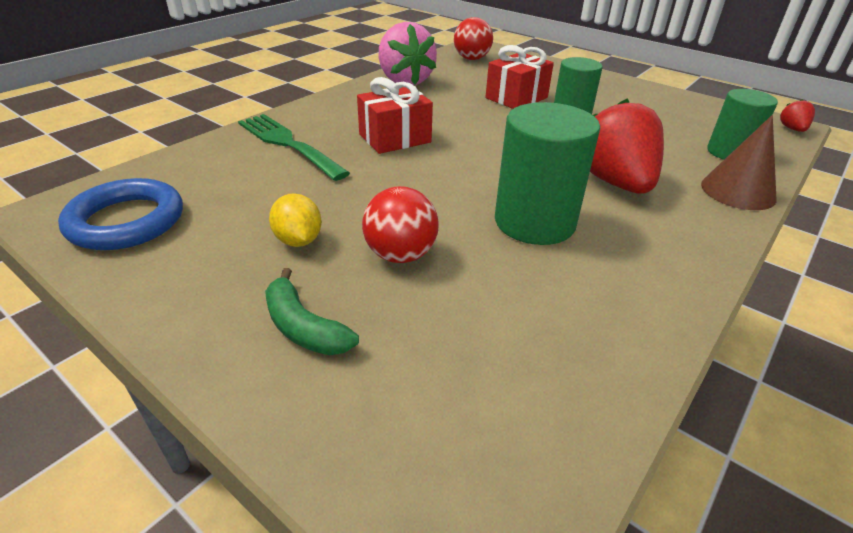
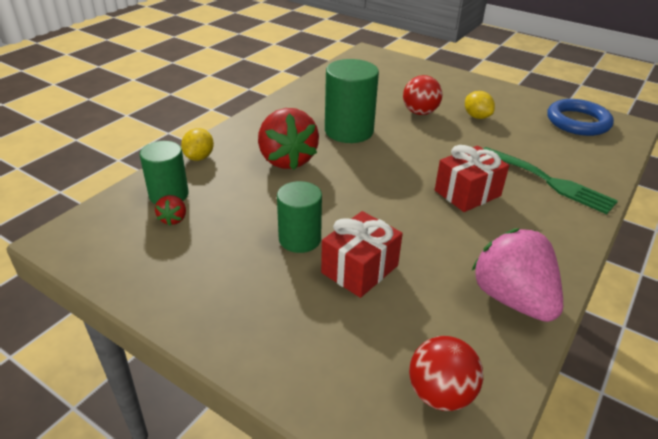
camera: 175 degrees right, 0 degrees up
green banana [265,268,359,355] -> none
brown cone [701,115,777,210] -> yellow lemon [181,128,214,161]
red strawberry [780,99,815,132] -> red strawberry moved to [155,195,186,226]

